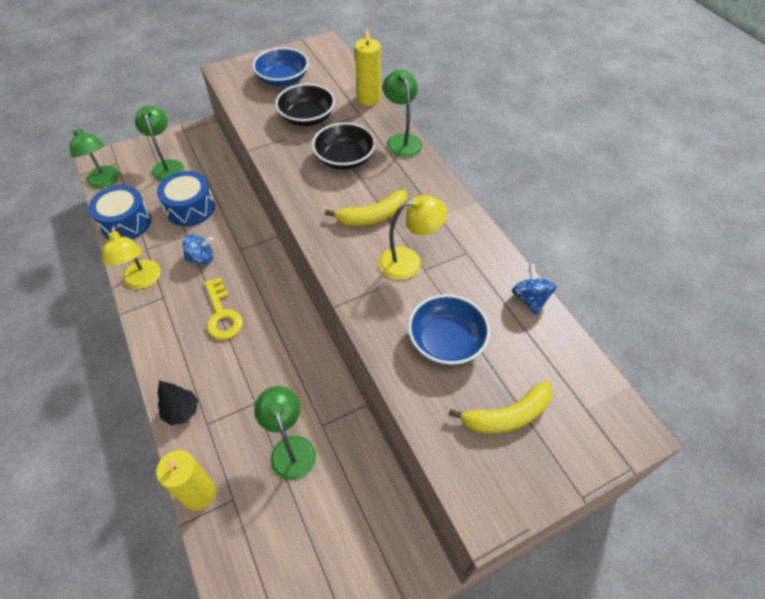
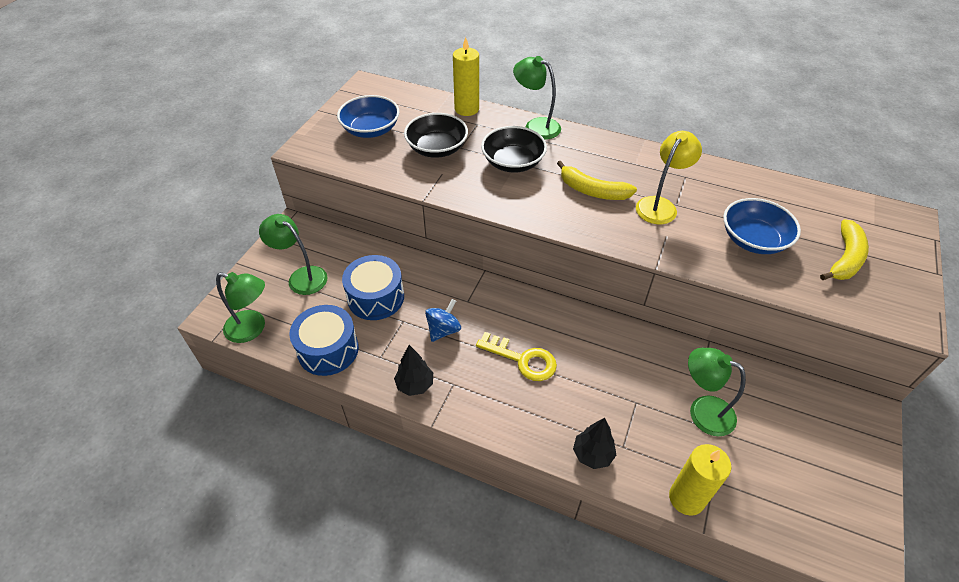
camera: 40 degrees left, 5 degrees down
yellow lamp [102,225,160,289] -> black tree [394,345,433,396]
yellow banana [325,190,407,226] -> yellow banana turned 90 degrees clockwise [557,161,637,200]
blue spinning top [512,264,557,315] -> none

